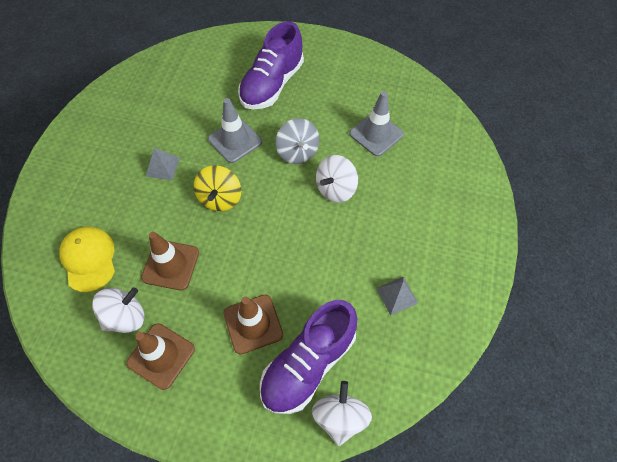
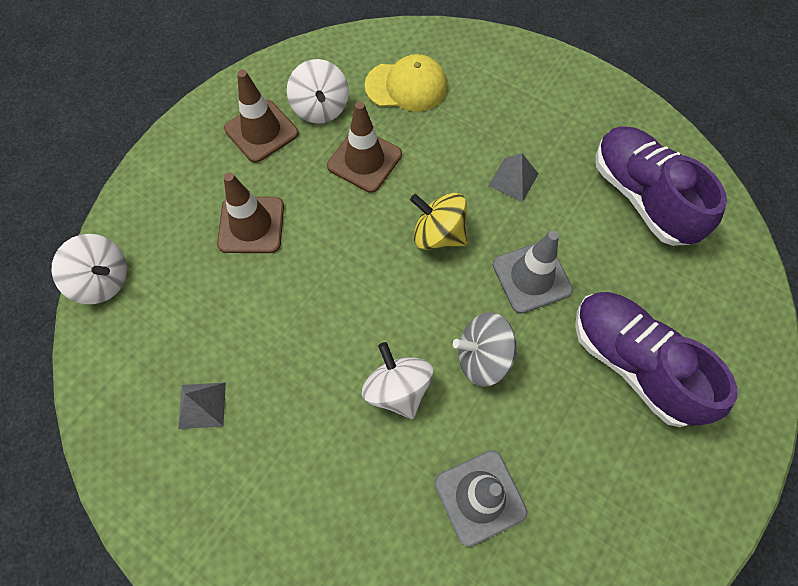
camera: 110 degrees right, 5 degrees up
purple shoe [260,300,357,414] -> purple shoe moved to [596,126,727,246]

